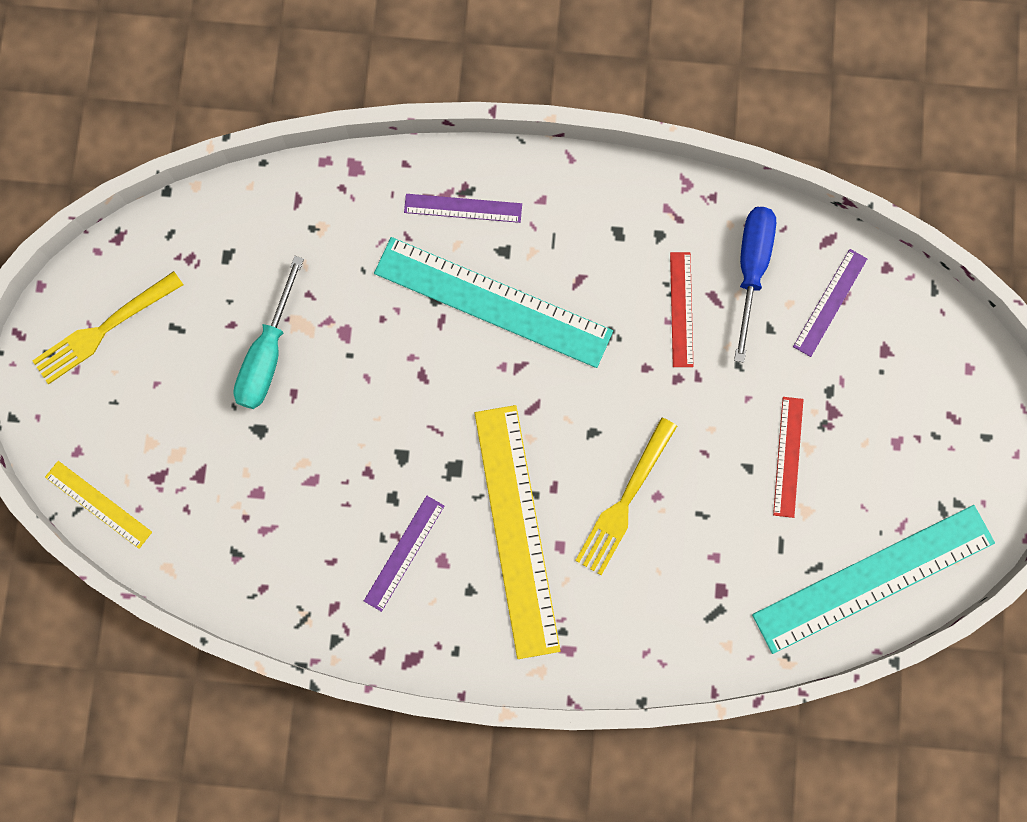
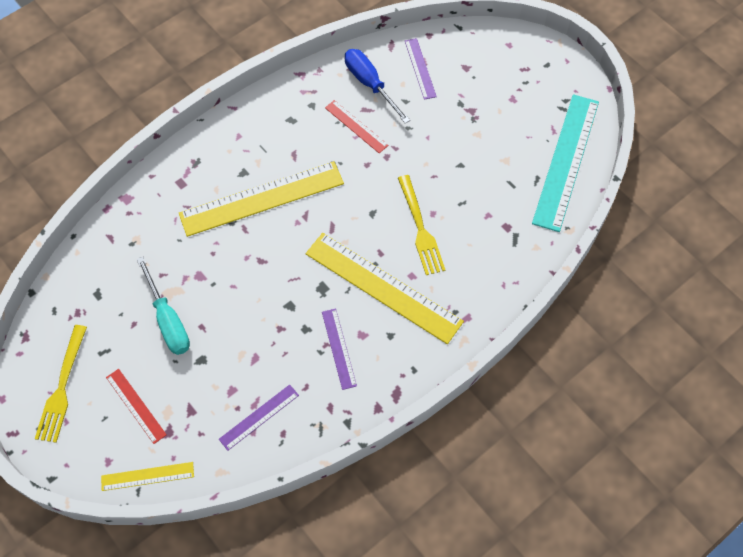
camera: 45 degrees left, 15 degrees down
turquoise ruler [374,237,613,368] -> yellow ruler [179,161,344,237]
purple ruler [404,194,522,223] -> purple ruler moved to [219,384,299,451]
red ruler [773,397,804,518] -> red ruler moved to [106,369,167,444]

